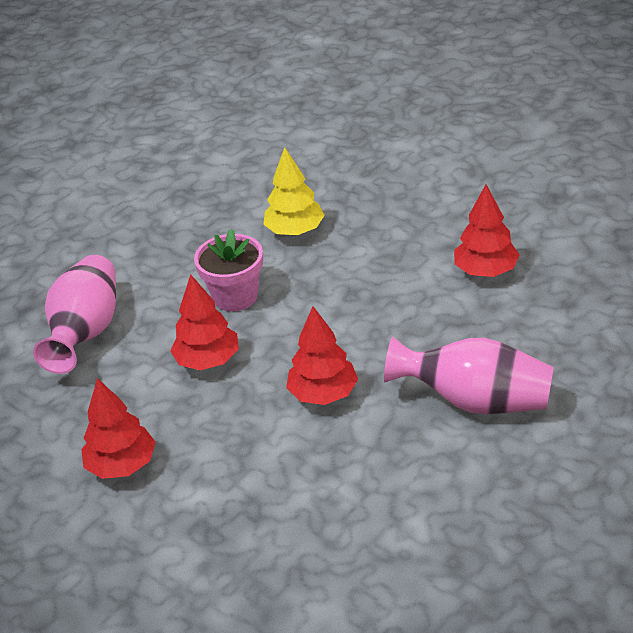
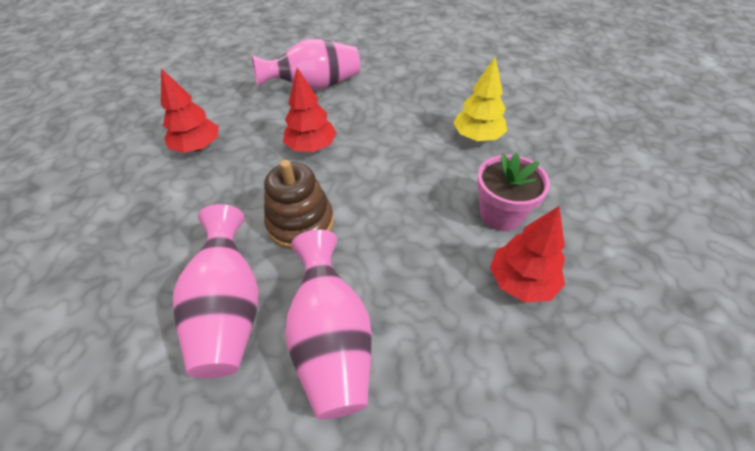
camera: 60 degrees right, 10 degrees up
pink flower pot [194,229,263,312] -> pink flower pot moved to [477,153,550,231]
red tree [286,306,358,405] -> brown stacking toy [264,160,334,249]
none -> pink vase [173,204,259,378]

